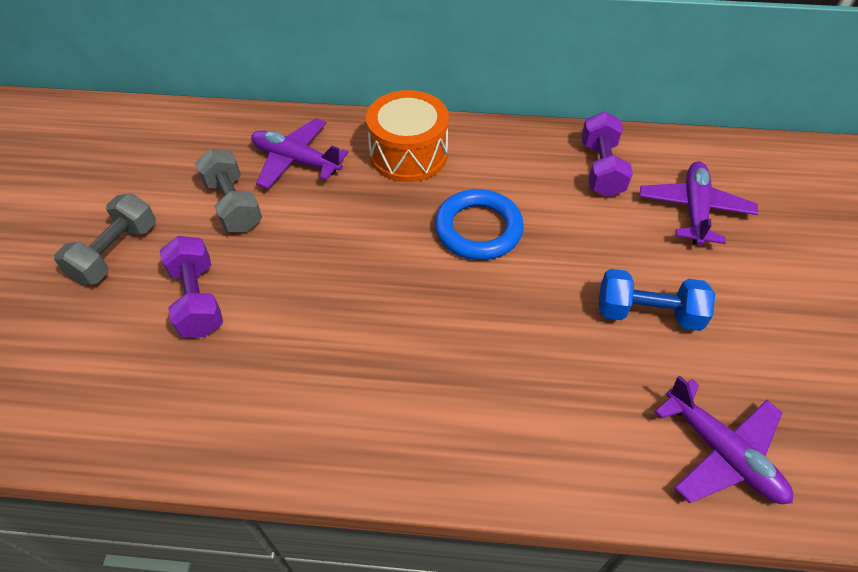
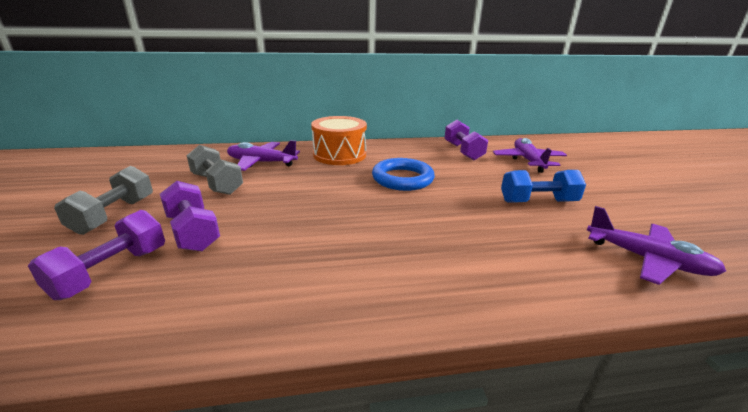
camera: 15 degrees left, 25 degrees down
none -> purple dumbbell [28,210,165,300]

